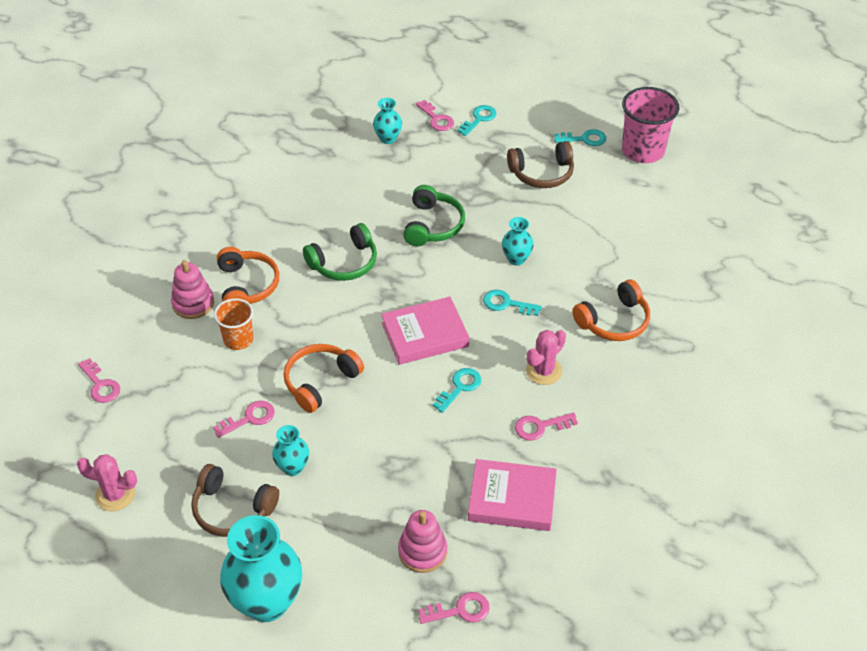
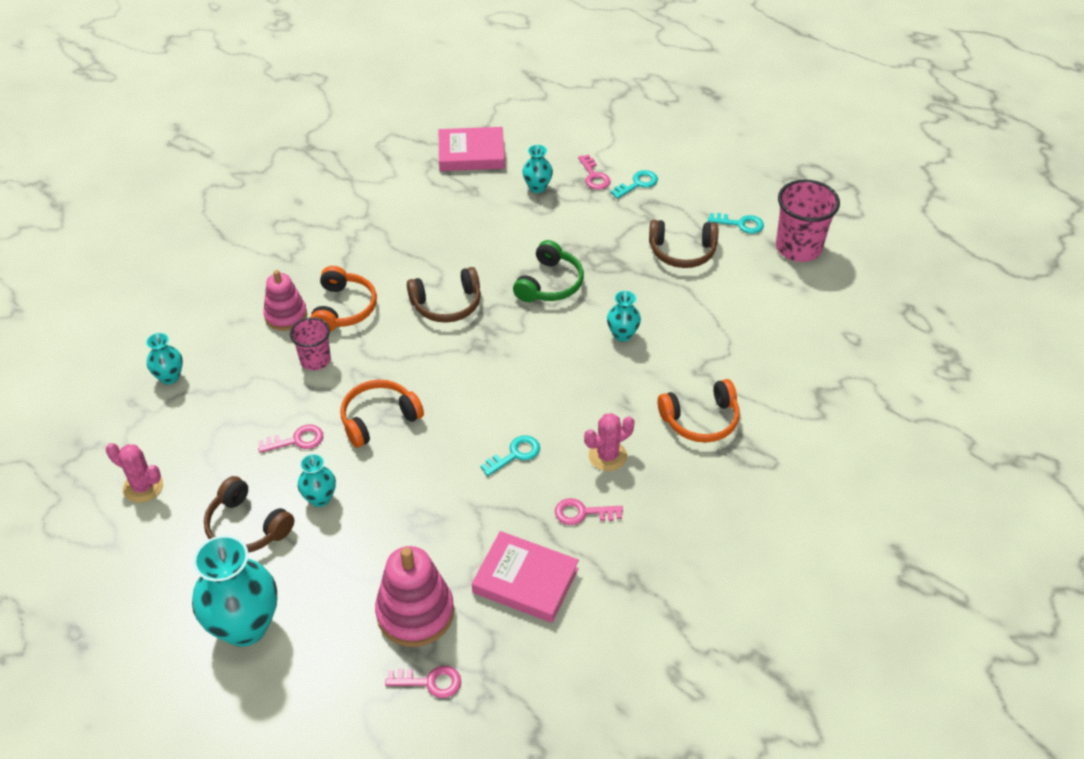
camera: 15 degrees right, 0 degrees up
pink key [78,358,120,403] -> turquoise vase [146,333,183,385]
orange cup [214,298,253,350] -> pink cup [290,317,331,370]
green headphones [303,223,377,281] -> brown headphones [407,267,481,323]
pink book [381,297,469,365] -> pink book moved to [439,127,505,171]
pink stacking toy [398,510,447,573] -> pink stacking toy [375,546,454,647], size x1.51
turquoise key [483,290,542,316] -> none

